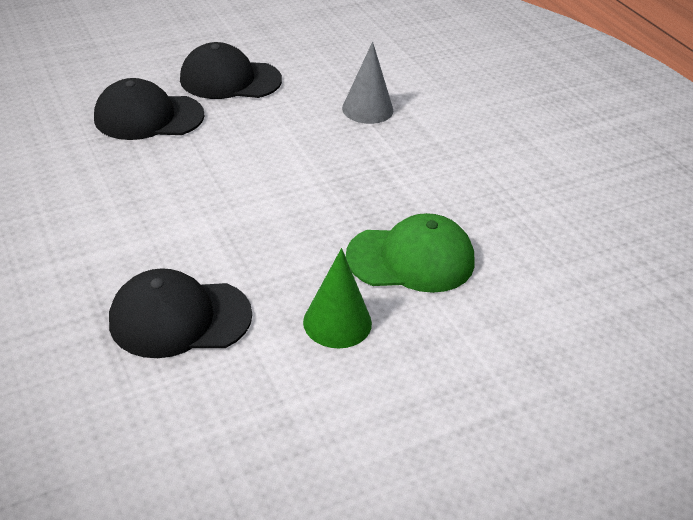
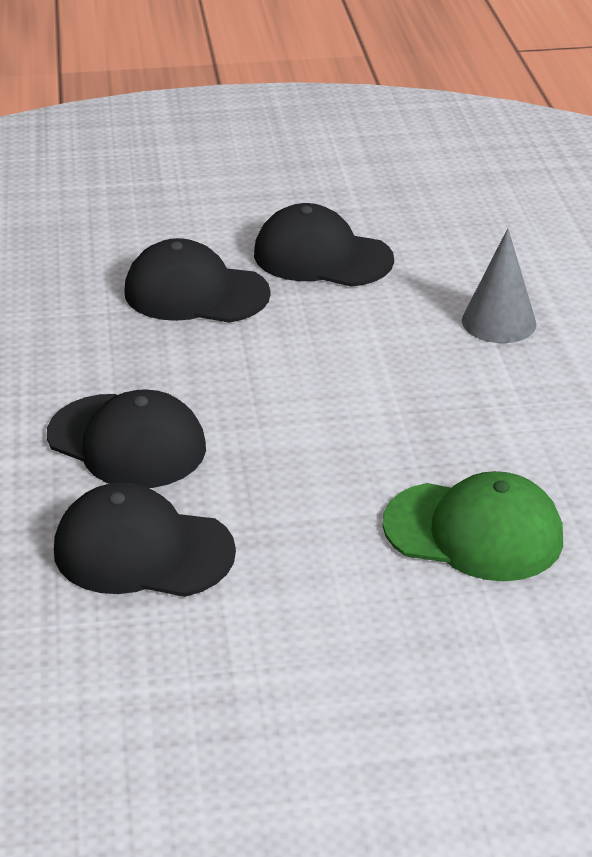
camera: 20 degrees right, 5 degrees down
green cone [303,248,372,348] -> none
none -> black cap [47,389,206,488]

